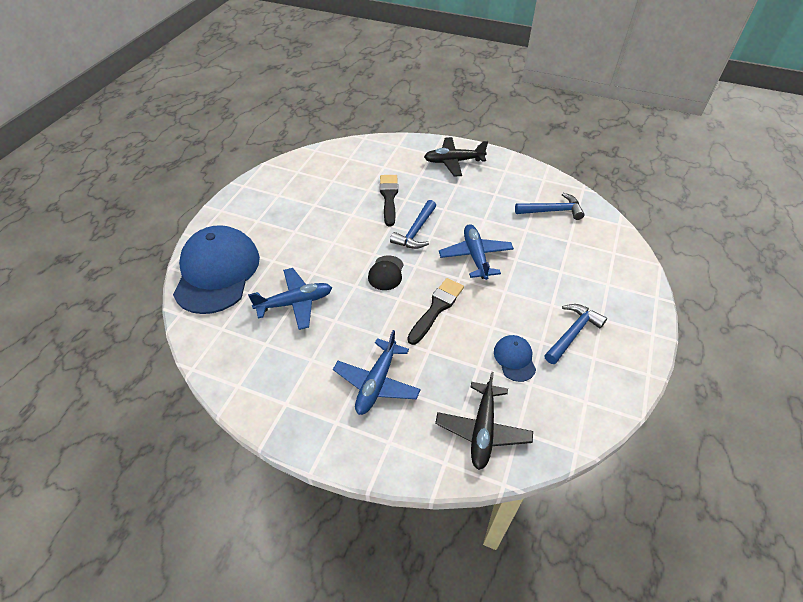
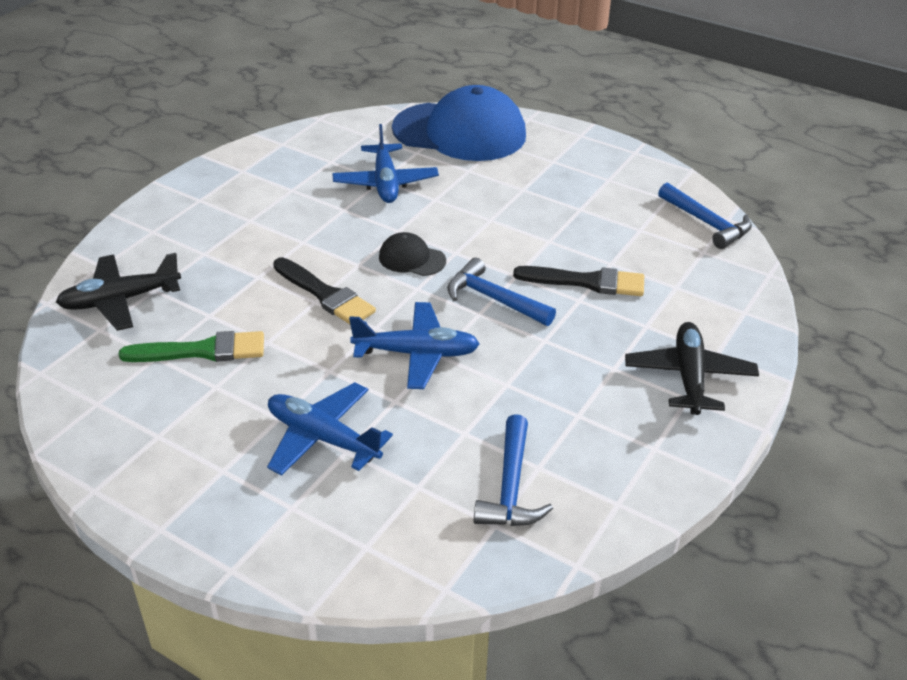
camera: 100 degrees right, 10 degrees down
blue plane [333,330,421,415] -> blue plane moved to [267,382,393,476]
black plane [435,372,533,470] -> black plane turned 45 degrees counterclockwise [56,253,181,331]
blue cap [494,335,536,382] -> green brush [119,331,264,362]
blue hammer [544,304,607,364] -> blue hammer moved to [658,183,752,249]

